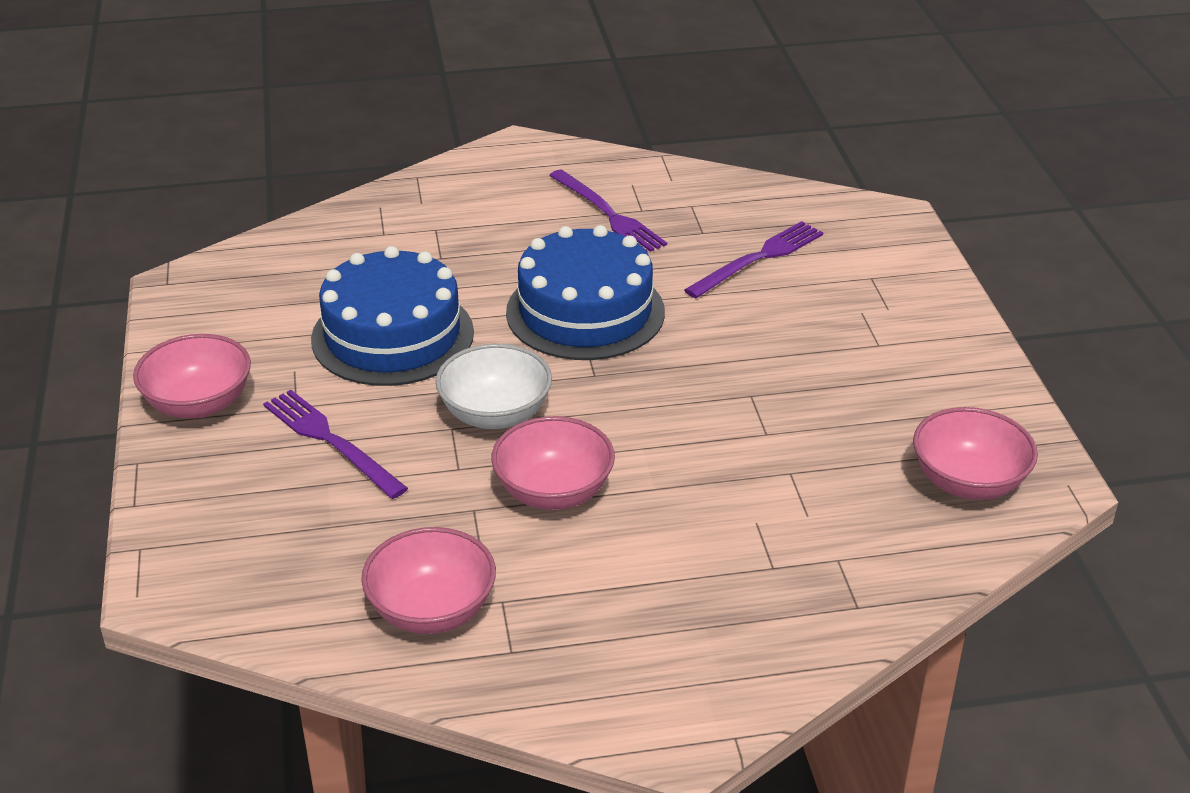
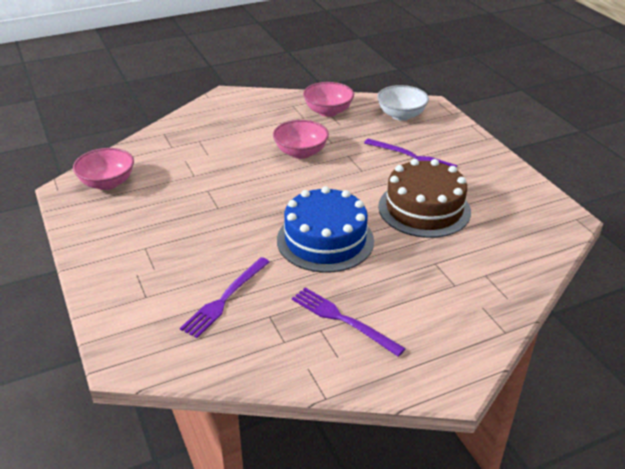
camera: 165 degrees right, 0 degrees up
pink bowl [133,334,251,418] -> none
blue cake [311,246,474,386] -> brown cake [378,159,471,238]
white bowl [435,344,552,429] -> white bowl moved to [377,85,429,121]

